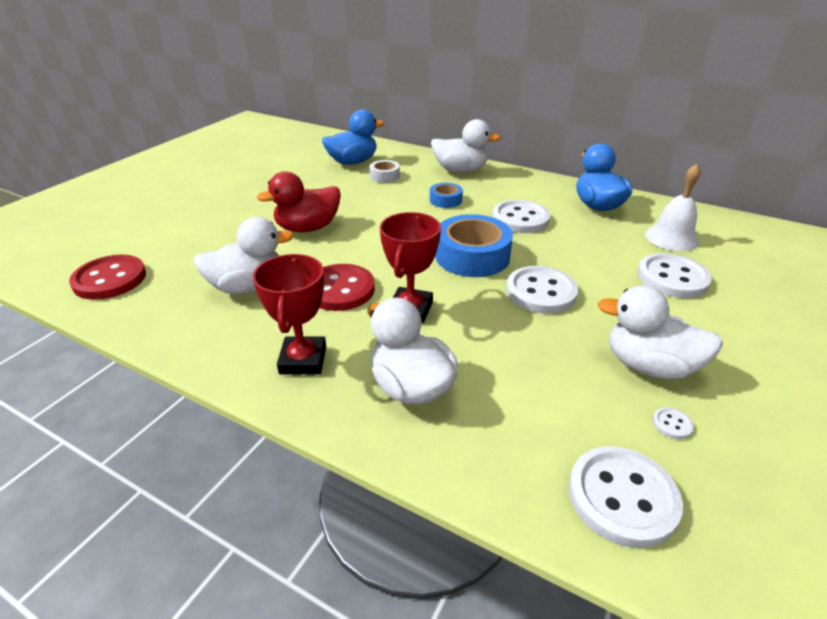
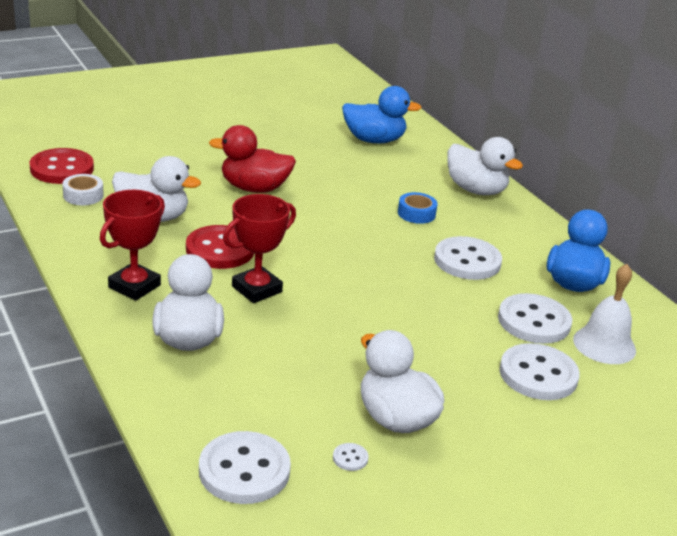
camera: 30 degrees right, 5 degrees down
white tape [369,160,400,183] -> white tape moved to [62,174,104,205]
blue tape [435,214,513,277] -> none
white button [506,266,578,314] -> white button moved to [498,293,572,344]

